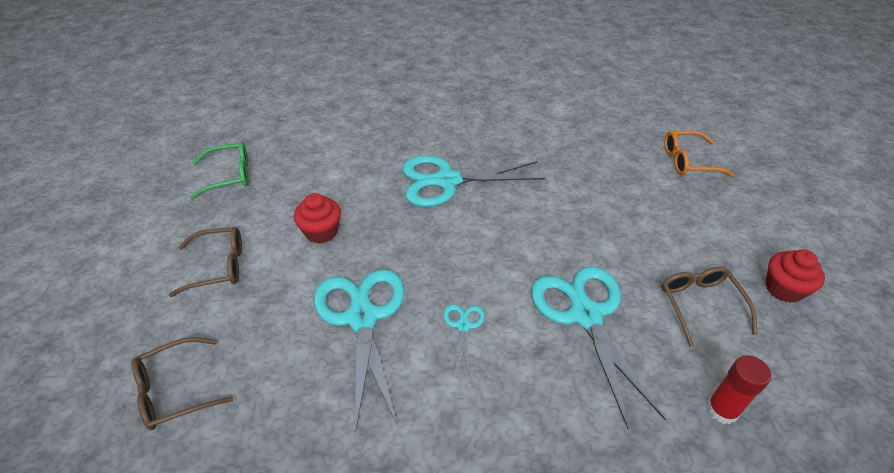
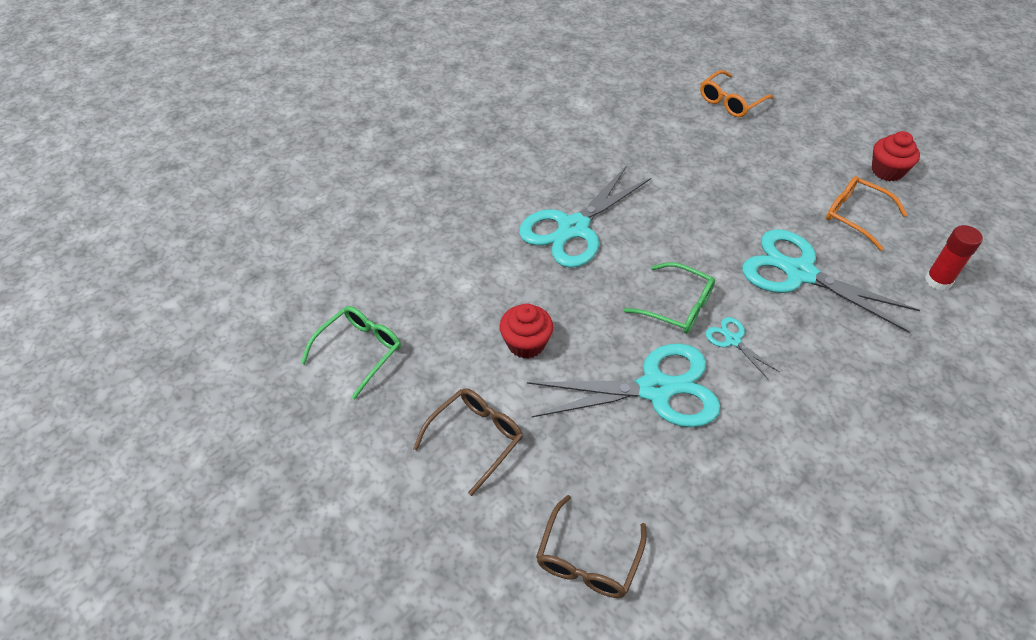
camera: 40 degrees left, 5 degrees up
turquoise scissors [314,269,405,434] -> turquoise scissors turned 135 degrees clockwise [527,343,721,427]
brown glasses [661,267,757,347] -> orange glasses [826,176,907,251]
none -> green glasses [624,262,715,334]

